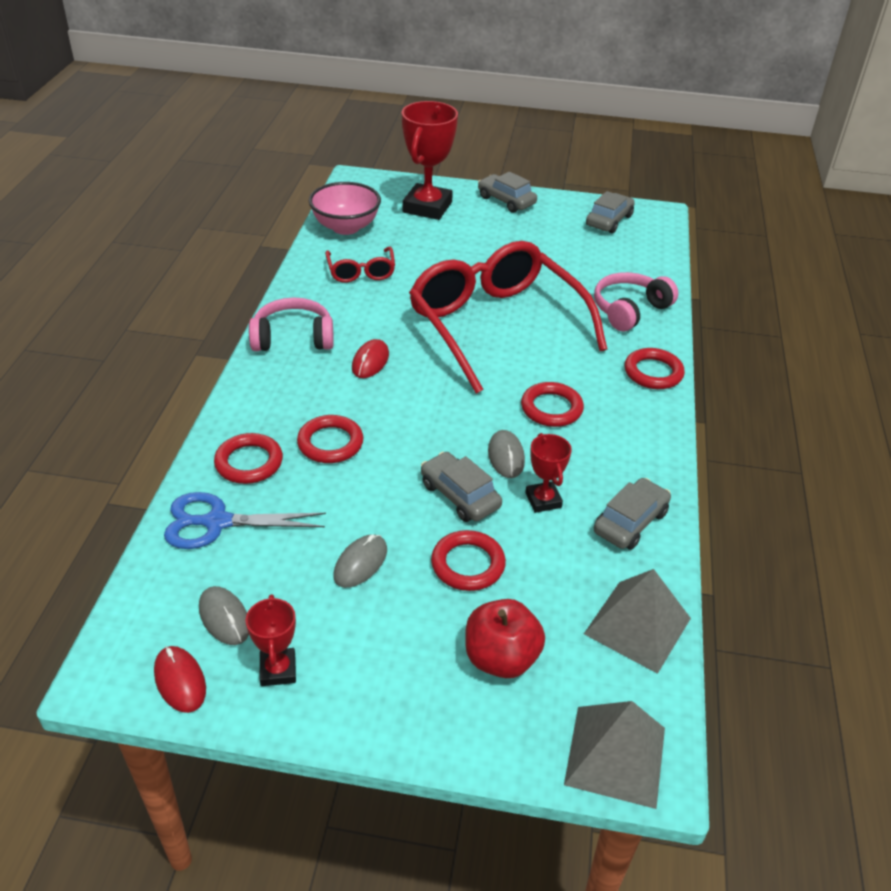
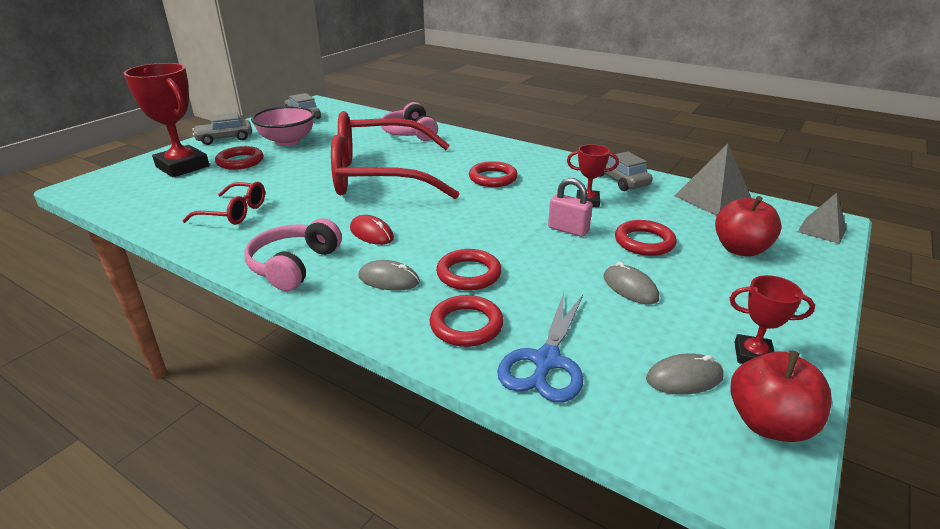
camera: 65 degrees left, 10 degrees down
red mouse [154,646,206,713] -> red apple [730,351,832,442]
pink bowl [309,182,381,235] -> pink bowl moved to [251,106,315,146]
grey car [421,452,502,522] -> pink padlock [548,178,593,237]
grey mouse [488,430,525,478] -> grey mouse moved to [358,260,420,291]
grey pyramid [564,701,665,809] -> grey pyramid [798,193,847,244], size x0.64
red ring [625,348,685,389] -> red ring moved to [215,146,263,170]

